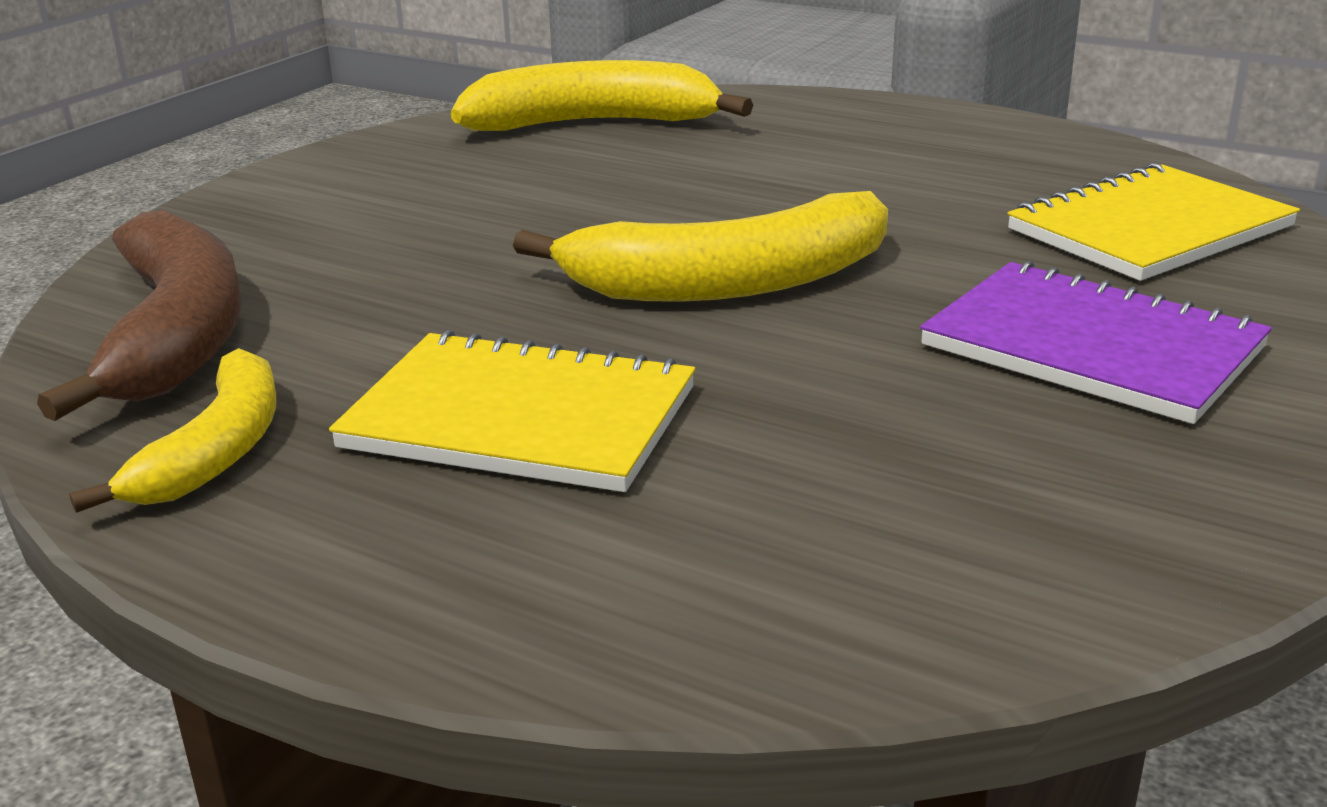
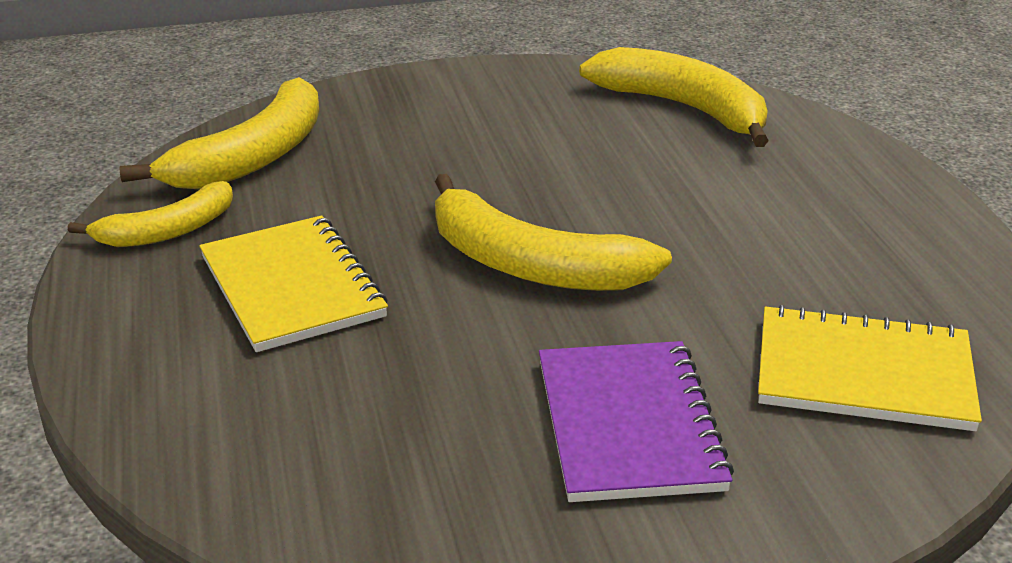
camera: 45 degrees right, 5 degrees up
brown banana [37,210,242,421] -> yellow banana [120,77,319,190]

